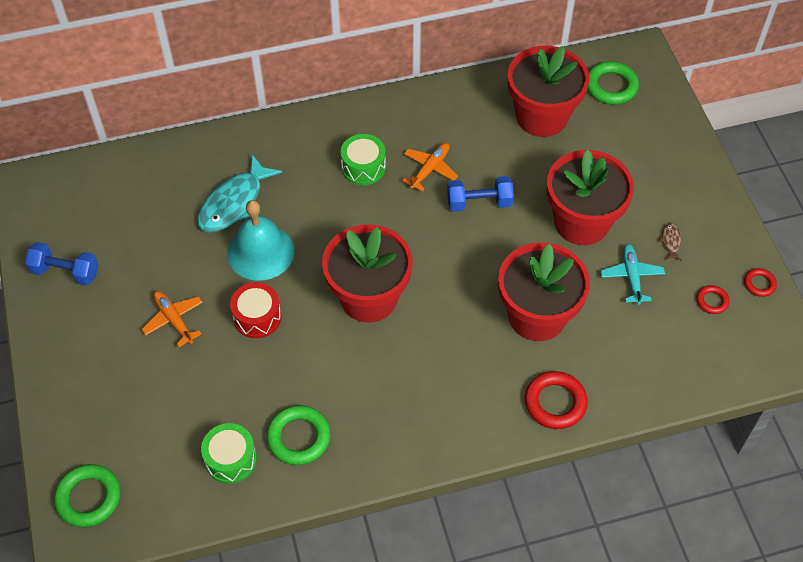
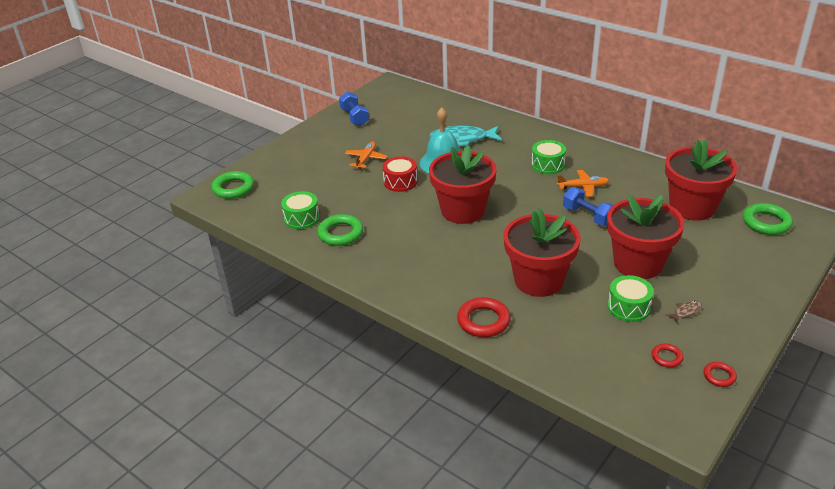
camera: 55 degrees right, 20 degrees down
turquoise plane [600,244,665,305] -> green drum [608,275,654,322]

